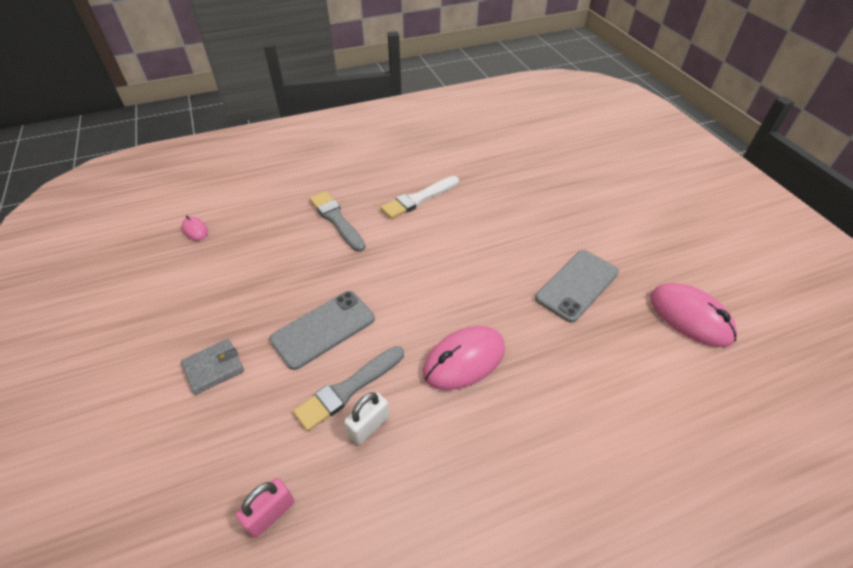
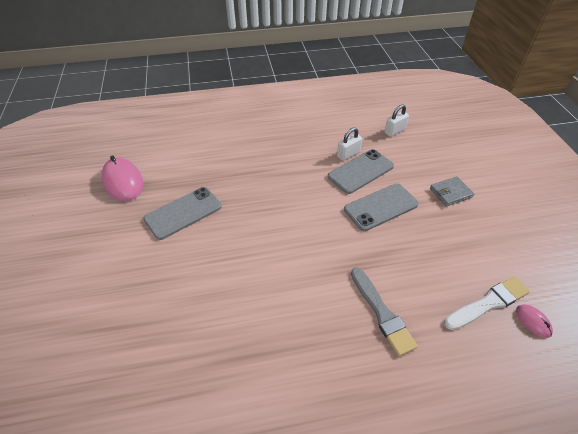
camera: 170 degrees left, 0 degrees up
pink padlock [236,478,295,538] -> white padlock [384,104,409,137]
grey brush [293,346,404,431] -> grey phone [327,149,394,194]
white brush [380,176,459,219] -> white brush moved to [444,276,530,330]
pink mouse [423,326,505,390] -> none

